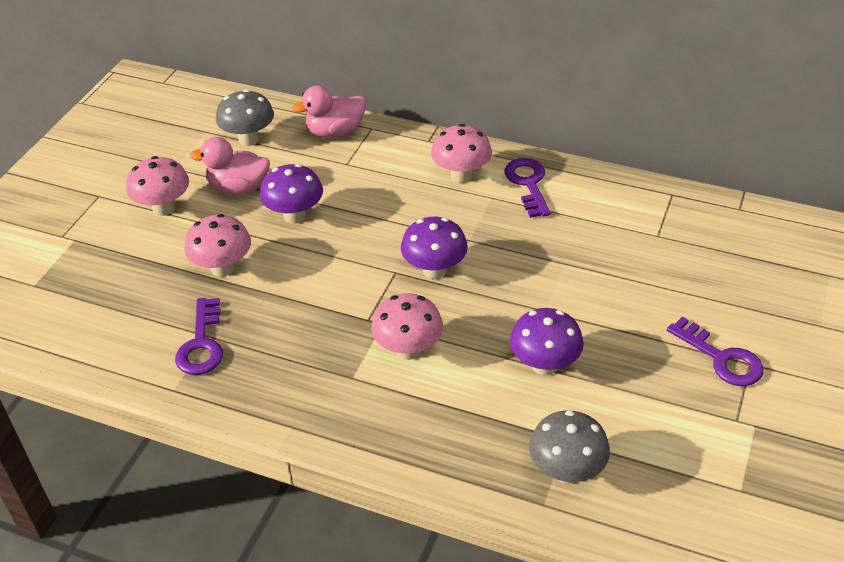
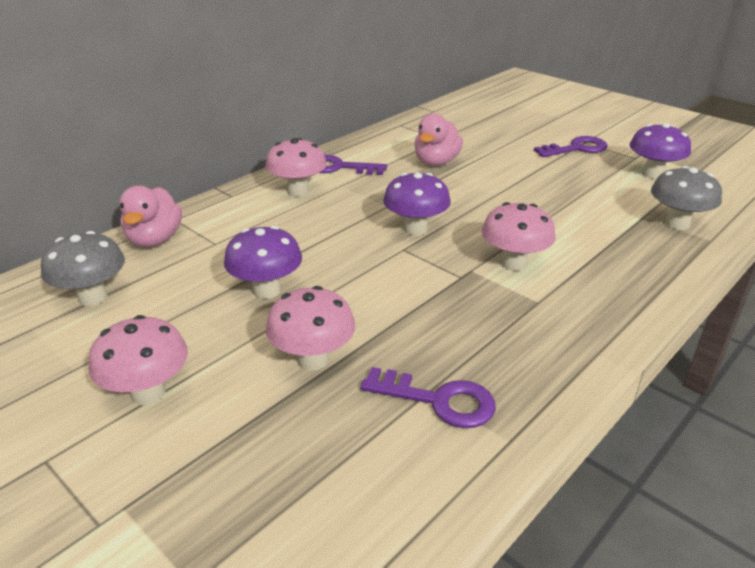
camera: 70 degrees left, 10 degrees down
pink duck [190,137,270,195] -> pink duck moved to [414,114,463,166]
purple mushroom [510,308,584,376] -> purple mushroom moved to [630,123,691,179]

